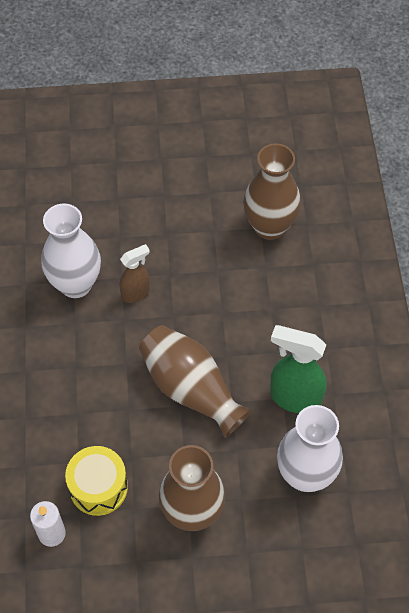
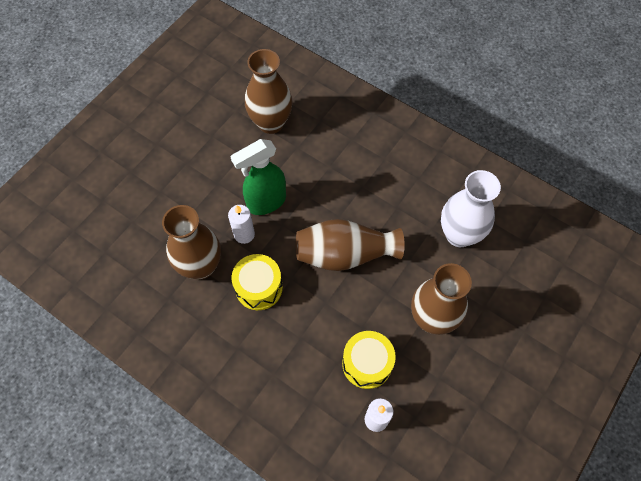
camera: 50 degrees left, 5 degrees up
white vase [41,203,101,298] -> brown vase [162,205,221,279]
brown spray bottle [120,244,150,303] -> white candle [228,205,255,244]
green spray bottle [270,325,327,414] -> green spray bottle moved to [230,139,286,215]
none -> yellow drum [232,254,283,310]

